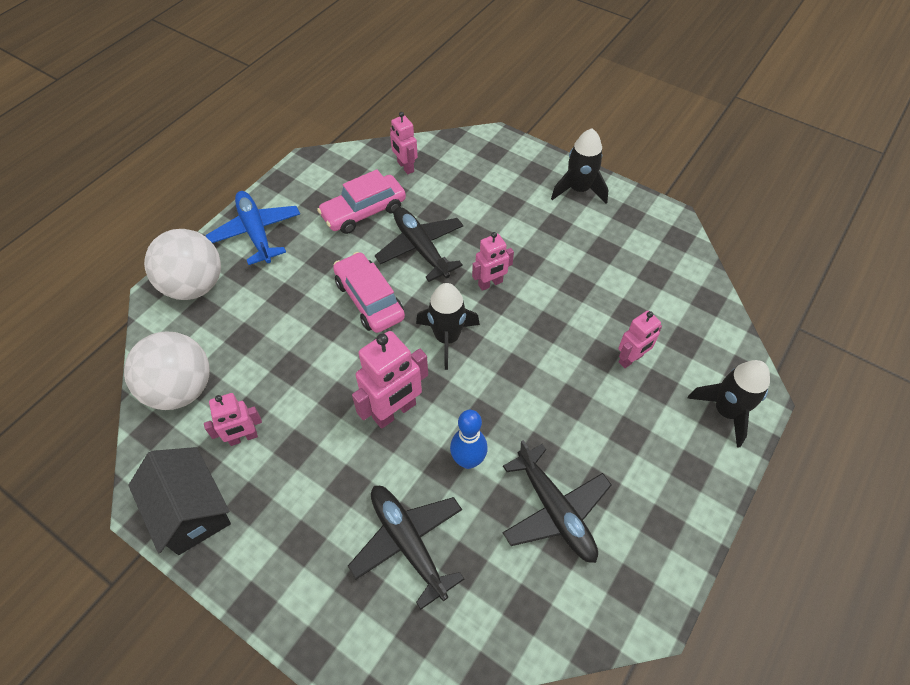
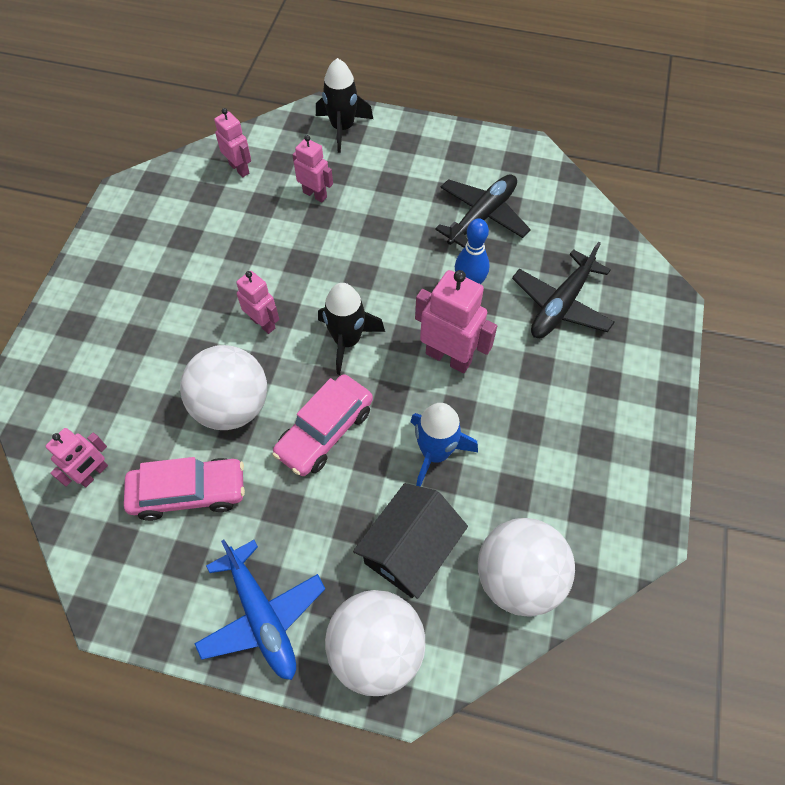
camera: 110 degrees left, 5 degrees up
black house [128,447,231,555] -> black house moved to [353,483,468,599]
pink robot [204,393,262,446] -> pink robot moved to [214,108,251,177]
blue plane [206,191,300,265] -> blue plane turned 75 degrees counterclockwise [194,540,325,680]
pink car [317,169,406,234] -> pink car turned 45 degrees counterclockwise [124,457,245,521]
black plane [375,207,463,282] -> white ball [180,345,267,430]
black rocket [551,128,609,203] -> none
none -> blue rocket [410,403,478,487]

